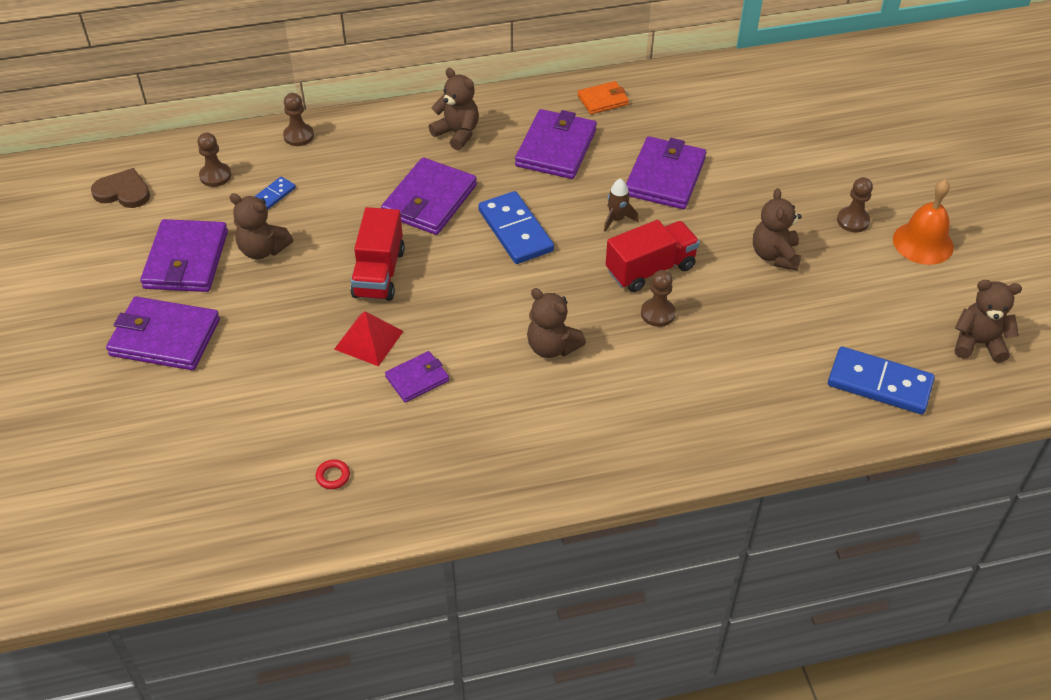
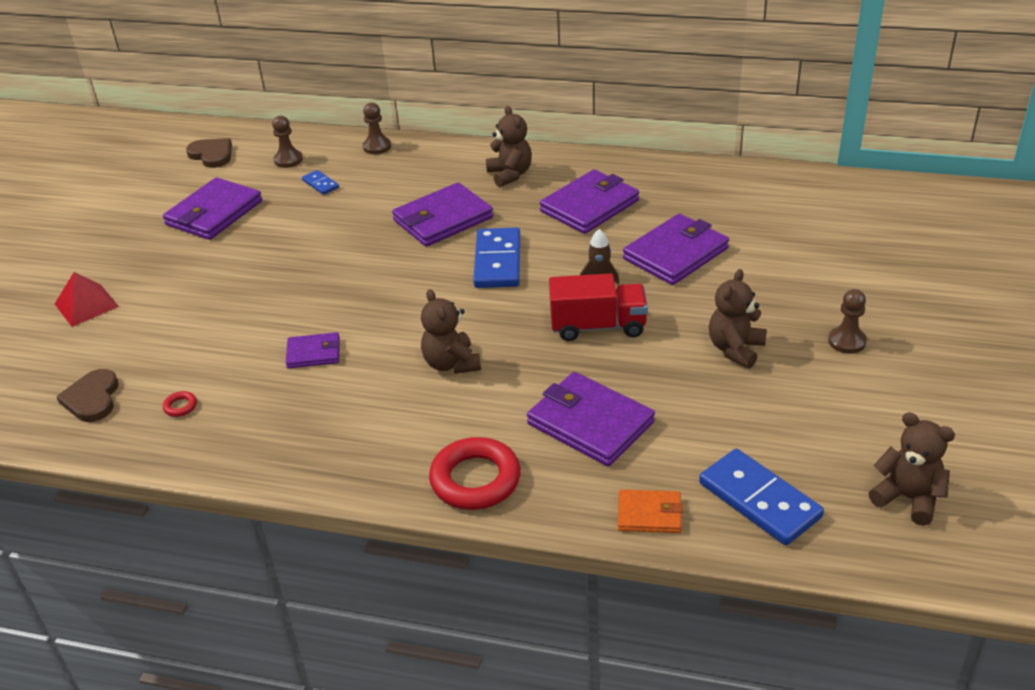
camera: 30 degrees right, 10 degrees down
purple wallet [106,296,220,370] -> purple wallet moved to [527,372,655,466]
brown teddy bear [229,193,293,259] -> none
blue domino [254,177,296,210] -> blue domino turned 75 degrees clockwise [302,170,339,195]
red pyramid [334,312,403,366] -> red pyramid moved to [55,272,119,327]
red truck [350,207,405,301] -> none
orange wallet [578,81,629,114] -> orange wallet moved to [618,489,683,533]
brown pawn [641,270,676,327] -> none
orange bell [893,179,954,265] -> none
none -> brown heart [56,369,119,422]
none -> red ring [429,437,521,510]

